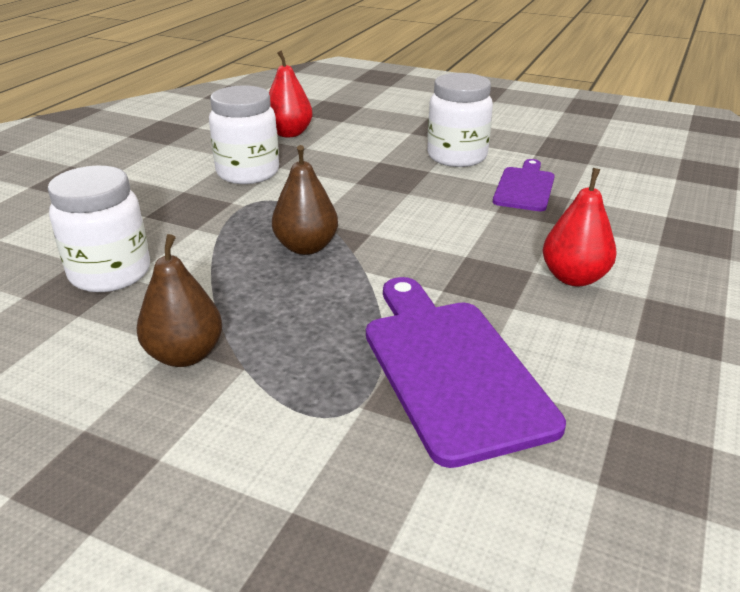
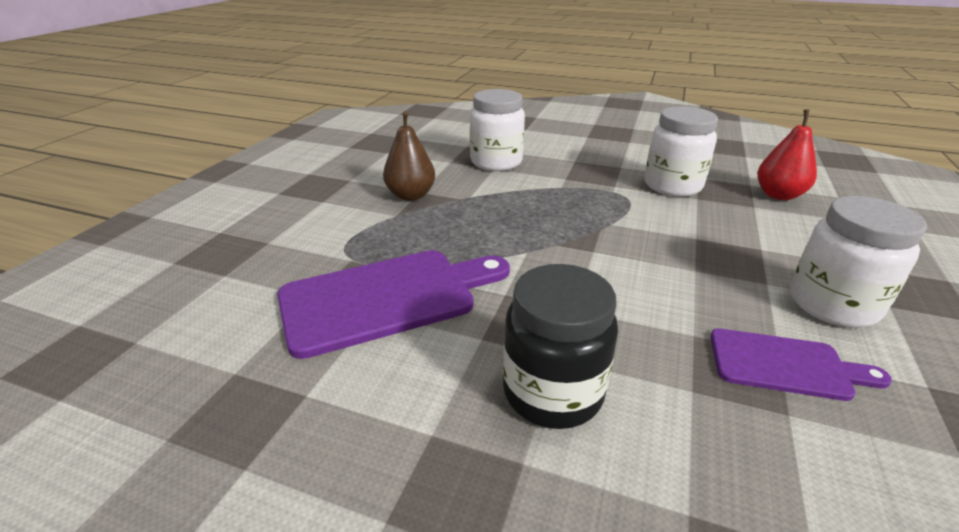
camera: 85 degrees right, 0 degrees up
brown pear [272,145,338,255] -> none
red pear [543,168,617,286] -> black jar [503,264,618,429]

